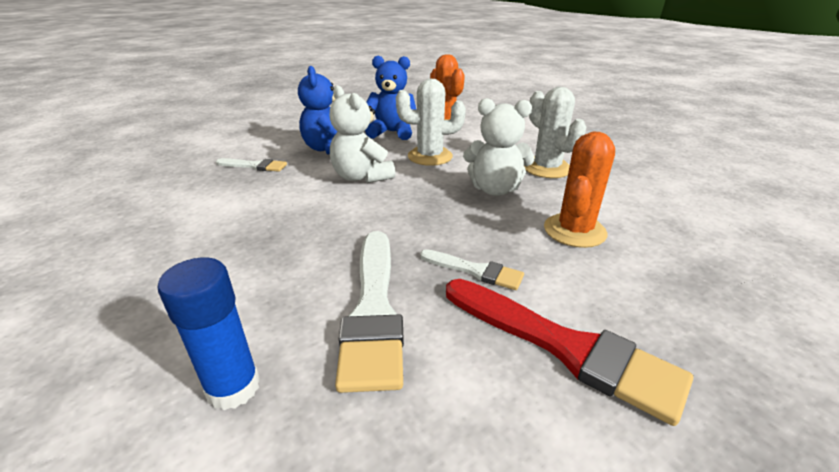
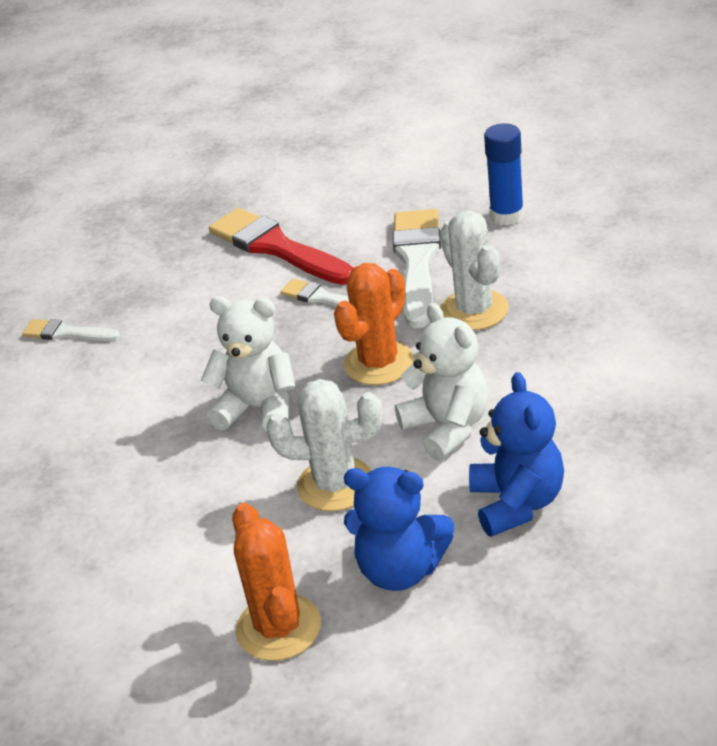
camera: 170 degrees left, 5 degrees up
white brush [216,158,287,172] -> white brush moved to [22,319,120,341]
white cactus [524,87,586,178] -> white cactus moved to [440,211,509,330]
orange cactus [544,131,615,248] -> orange cactus moved to [334,263,414,385]

